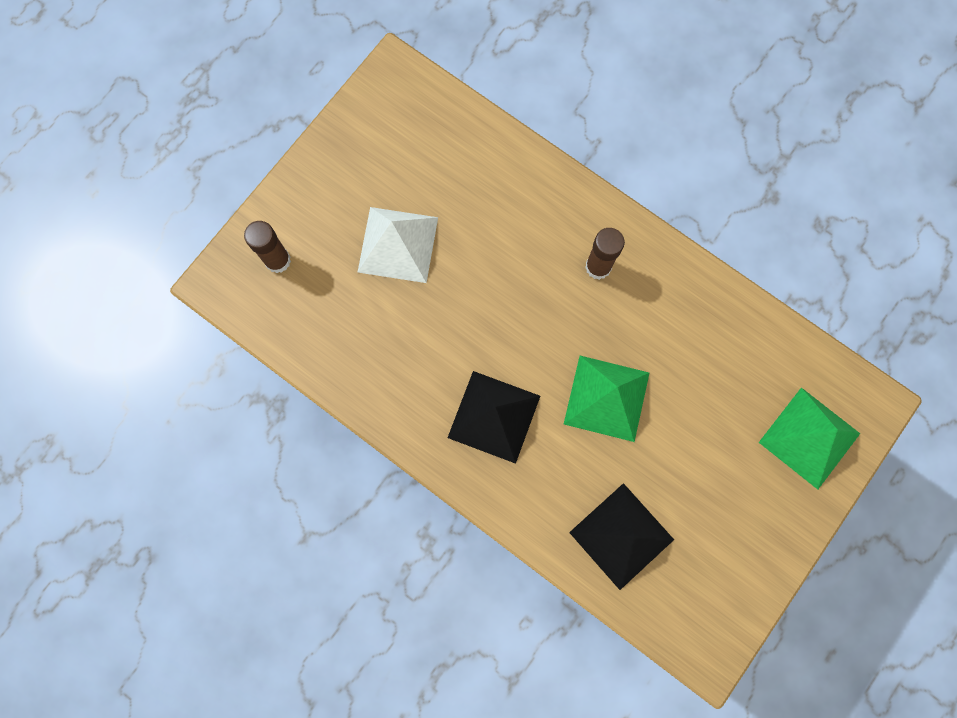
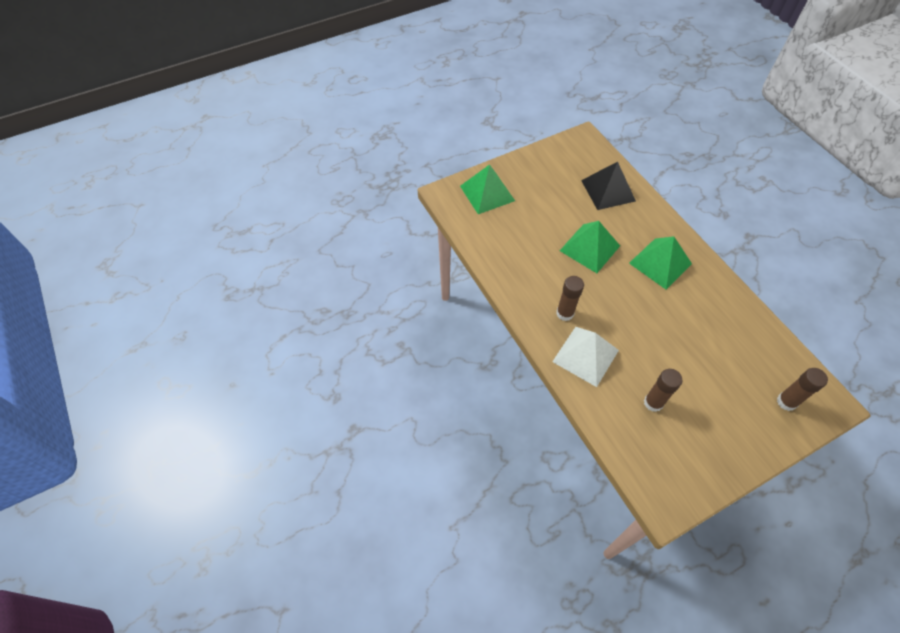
camera: 155 degrees left, 20 degrees down
white pyramid [357,207,438,283] -> white pyramid moved to [552,327,619,387]
black pyramid [448,371,540,464] -> green pyramid [629,236,692,289]
none -> brown glue stick [644,369,683,412]

